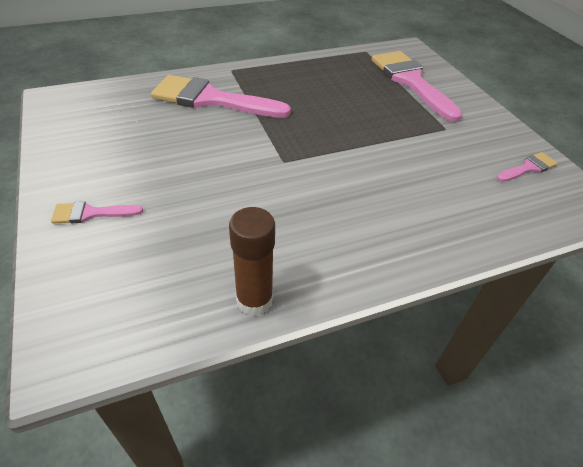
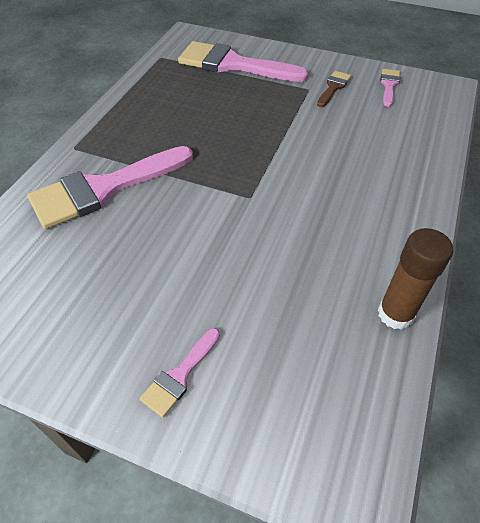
camera: 45 degrees left, 5 degrees up
none -> brown brush [317,71,351,107]

